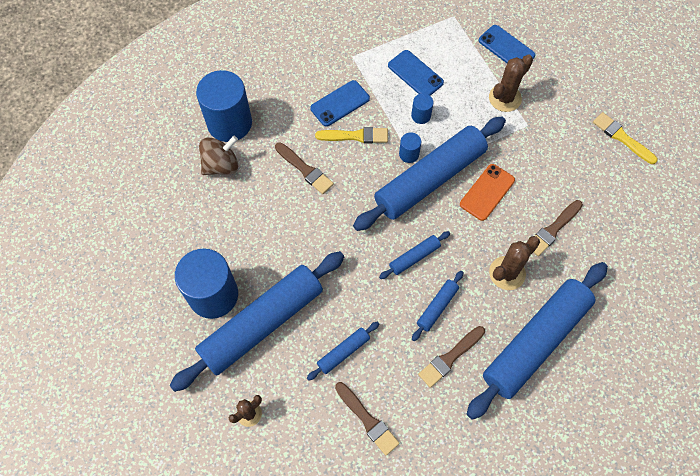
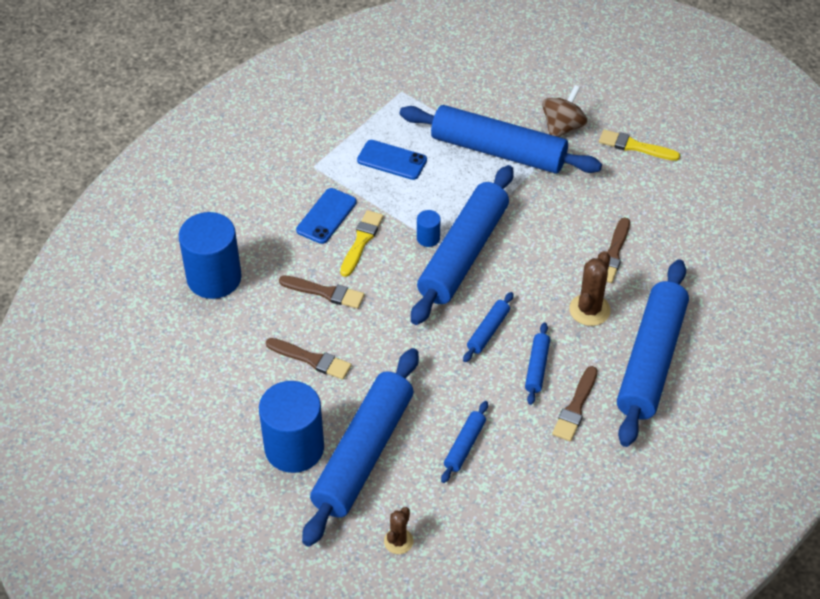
camera: 25 degrees left, 15 degrees down
brown spinning top [199,136,238,175] -> brown spinning top moved to [542,85,587,137]
yellow brush [315,127,388,143] -> yellow brush turned 45 degrees counterclockwise [340,210,384,277]
brown brush [335,382,400,455] -> brown brush moved to [266,338,352,380]
blue cylinder [411,93,434,124] -> none
orange phone [460,164,515,221] -> none
blue phone [479,25,535,63] -> none
brown cactus [489,54,533,112] -> blue rolling pin [400,105,602,174]

